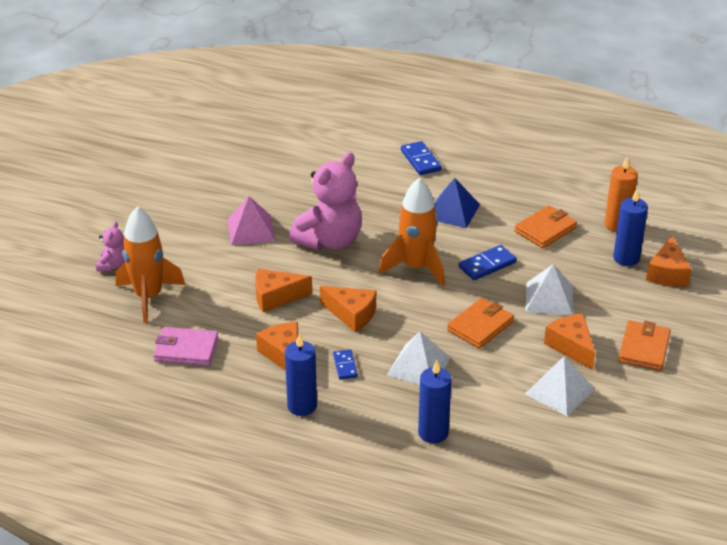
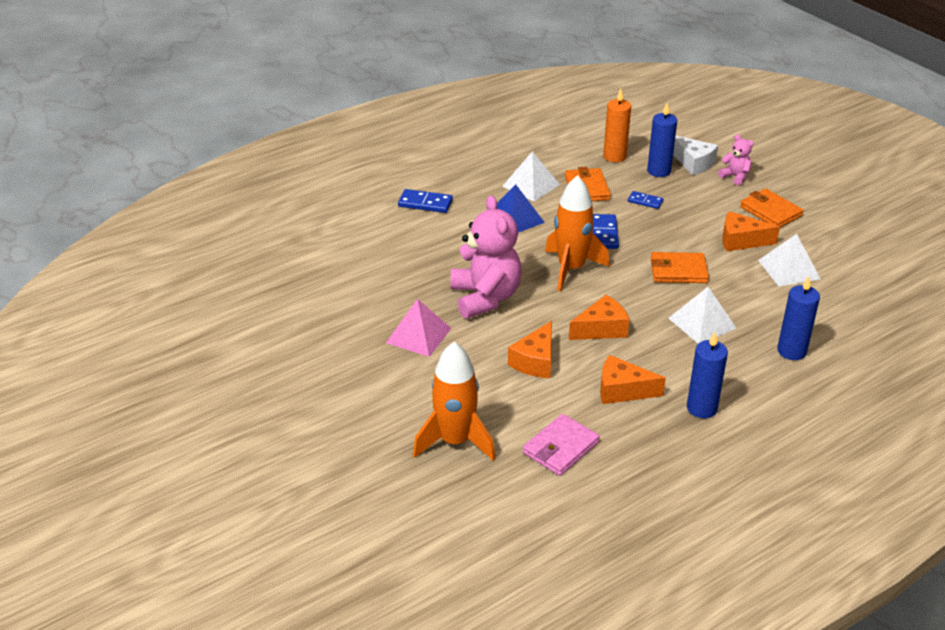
camera: 55 degrees left, 0 degrees up
pink teddy bear [96,221,125,271] -> pink teddy bear moved to [718,134,754,185]
blue domino [333,349,358,380] -> blue domino moved to [628,191,663,209]
orange wallet [447,298,514,349] -> orange wallet turned 75 degrees counterclockwise [651,252,709,283]
white pyramid [525,264,573,315] -> white pyramid moved to [502,151,560,202]
orange cheese [646,236,691,286] -> white cheese [673,136,718,175]

